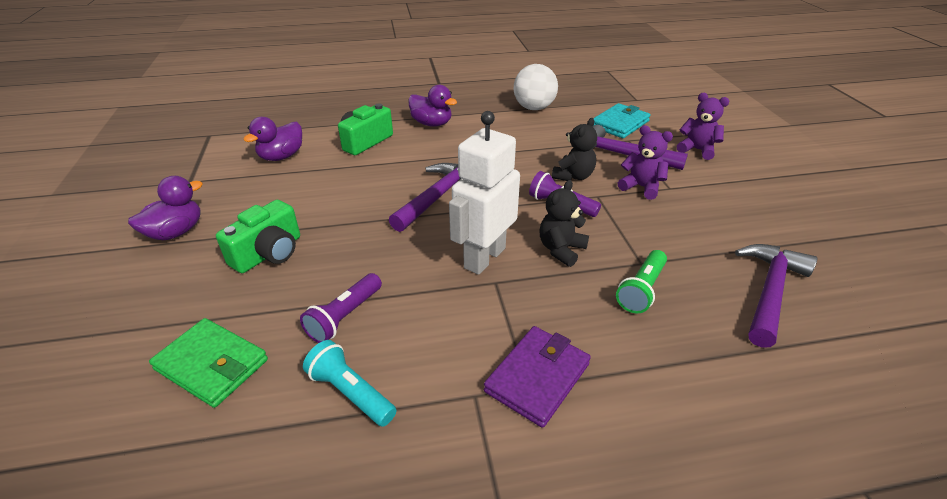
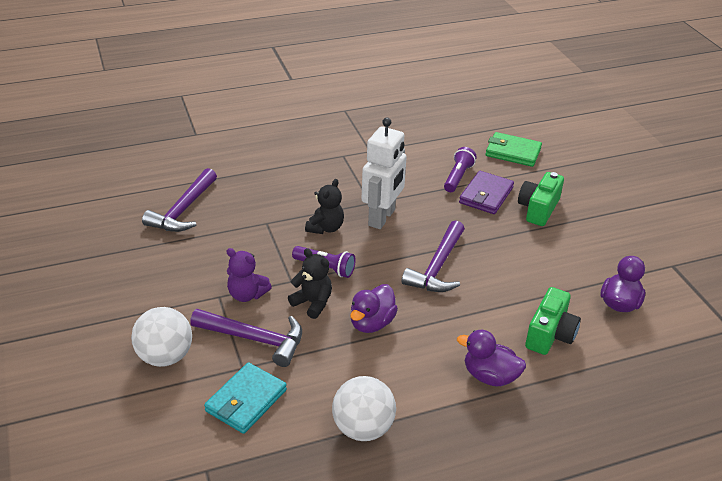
camera: 170 degrees right, 0 degrees up
purple duck [128,176,203,240] -> purple duck moved to [350,284,398,333]
turquoise flashlight [303,340,396,427] -> none
purple wallet [484,326,591,428] -> purple wallet moved to [459,171,514,214]
black teddy bear [552,118,597,181] -> black teddy bear turned 105 degrees clockwise [288,248,332,319]
green flashlight [616,250,667,314] -> none
purple teddy bear [677,93,729,160] -> white ball [131,307,192,367]

